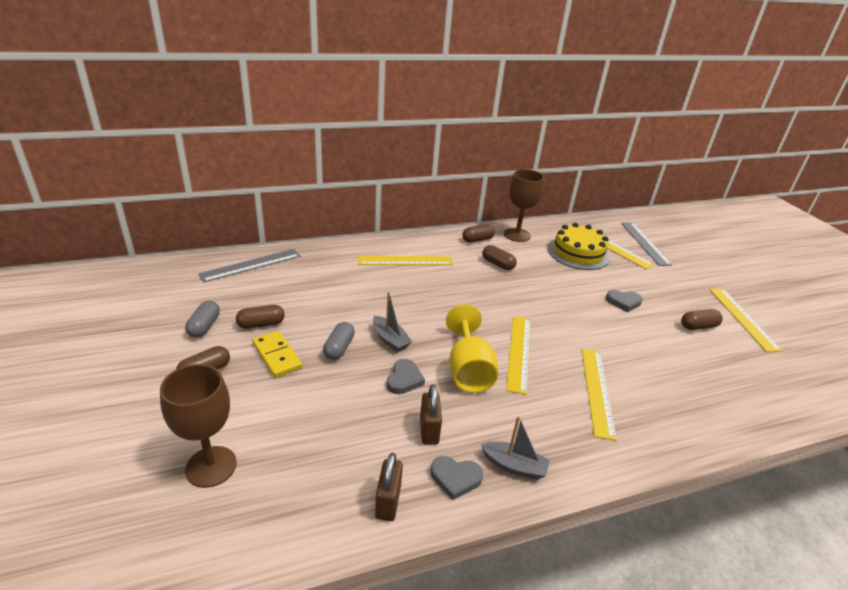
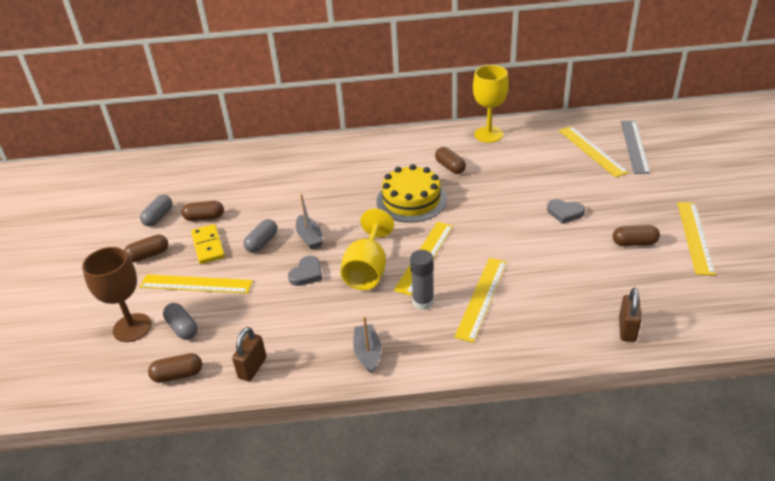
camera: 20 degrees right, 5 degrees up
grey ruler [198,249,300,282] -> none
yellow ruler [358,256,453,265] -> yellow ruler moved to [140,274,253,294]
brown padlock [420,384,442,445] -> brown padlock moved to [619,288,642,342]
grey heart [430,456,483,500] -> none
brown capsule [462,224,495,243] -> brown capsule moved to [148,353,202,383]
grey boat [481,416,550,480] -> grey boat turned 135 degrees counterclockwise [353,316,381,374]
brown goblet [504,169,544,242] -> yellow goblet [473,65,509,143]
yellow cake [548,223,610,270] -> yellow cake moved to [376,164,447,223]
none -> grey capsule [163,303,198,340]
none -> grey glue stick [410,250,434,310]

